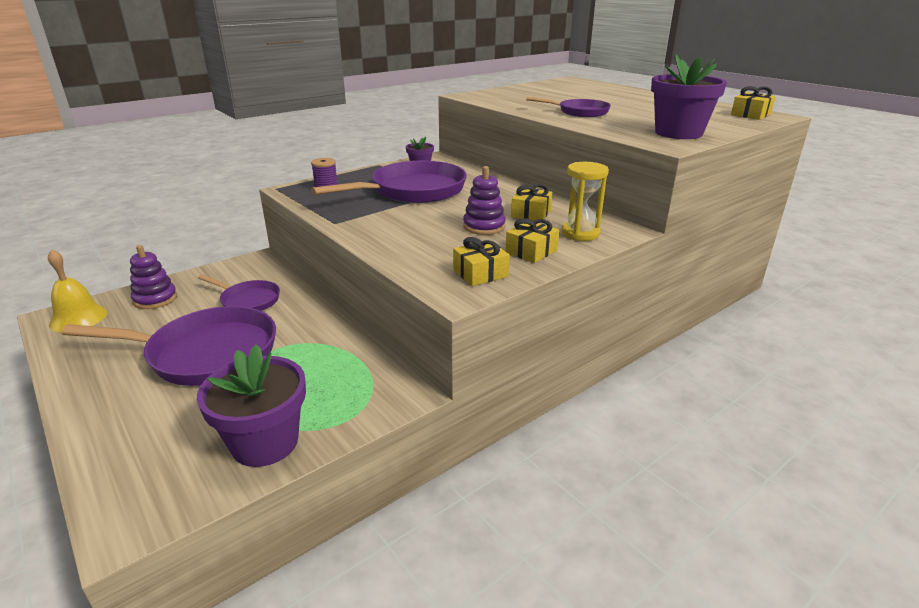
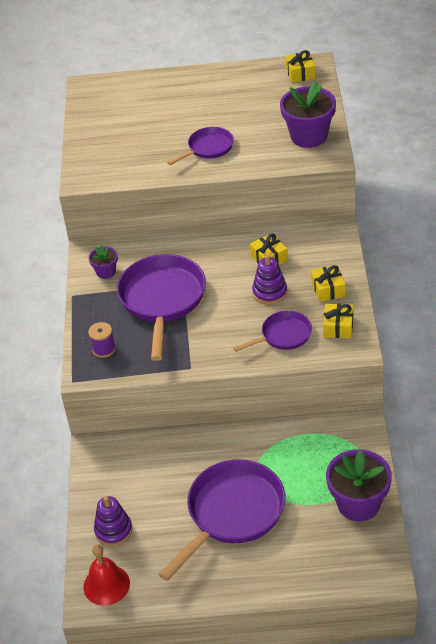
camera: 50 degrees left, 15 degrees up
yellow bell [48,249,107,332] -> red bell [83,544,130,606]
purple pan [198,275,280,311] -> purple pan moved to [233,311,312,352]
yellow hourglass [562,162,609,241] -> none

